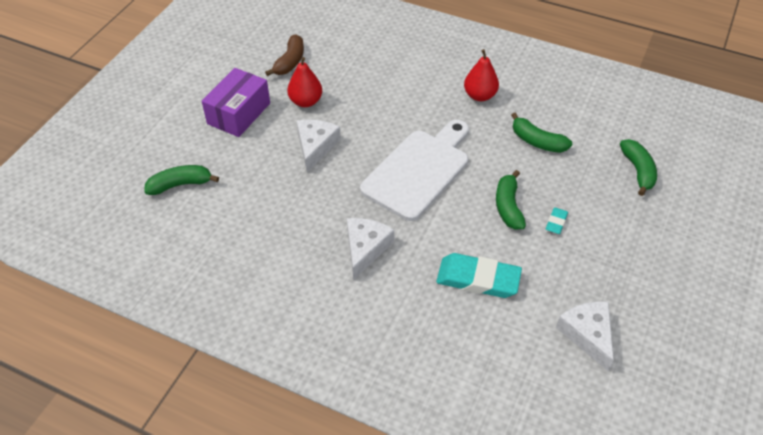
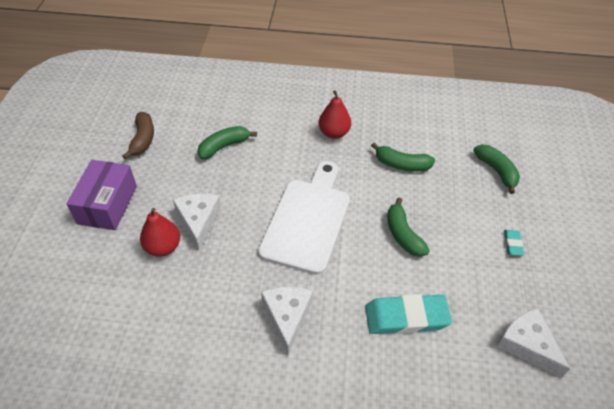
camera: 20 degrees left, 0 degrees up
green banana [144,165,219,195] -> green banana moved to [198,126,257,159]
red pear [287,57,322,107] -> red pear moved to [140,208,180,257]
turquoise eraser [546,207,568,234] -> turquoise eraser moved to [504,230,524,256]

